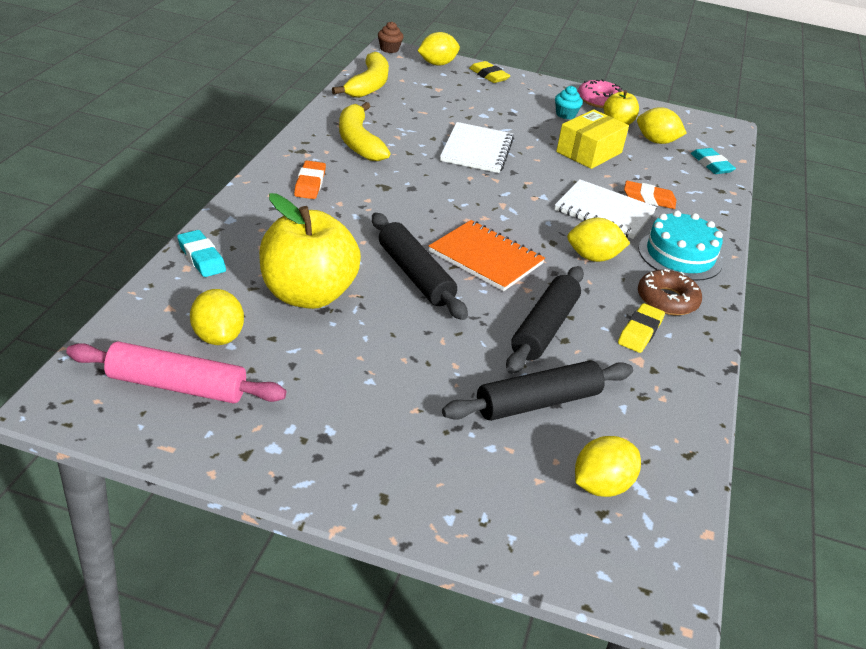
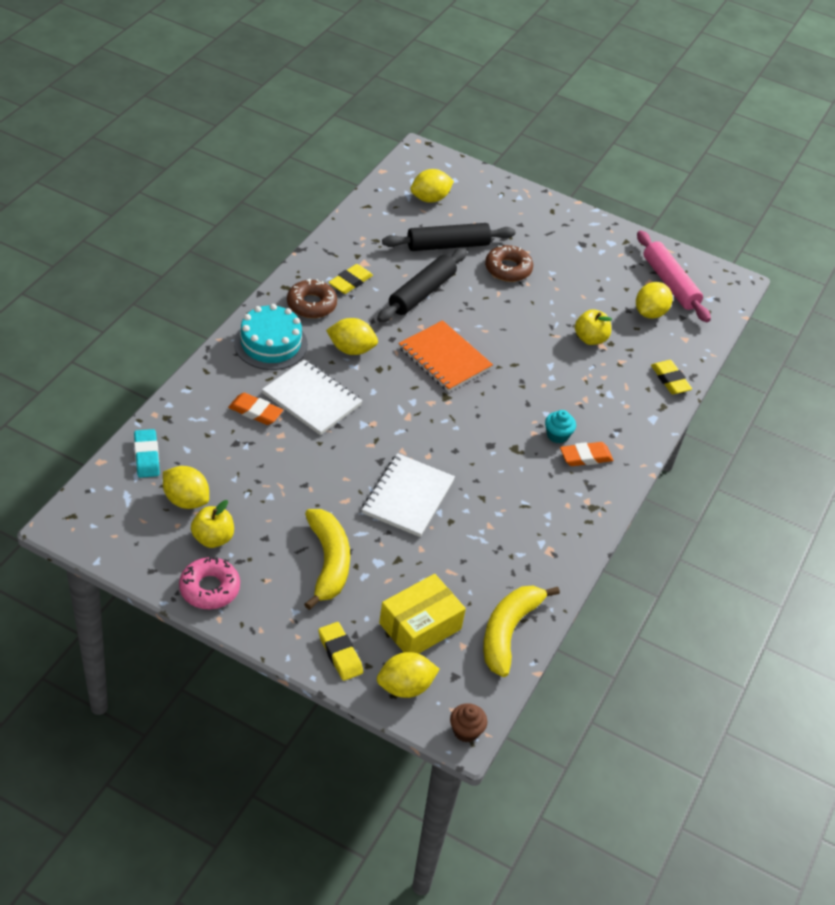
camera: 170 degrees left, 10 degrees up
pink rolling pin [66,342,286,404] -> pink rolling pin turned 45 degrees clockwise [637,231,711,322]
turquoise eraser [177,230,226,277] -> yellow eraser [651,360,692,394]
yellow lemon [190,289,244,345] -> yellow lemon turned 45 degrees clockwise [636,282,673,319]
yellow apple [259,193,361,309] -> yellow apple [575,309,612,345], size x0.50
orange eraser [294,161,326,199] -> orange eraser turned 60 degrees clockwise [560,442,613,466]
yellow banana [339,102,390,161] -> yellow banana moved to [304,509,350,610]
black rolling pin [372,213,468,320] -> none
turquoise cupcake [555,86,583,119] -> turquoise cupcake moved to [545,410,576,444]
yellow box [556,109,629,169] -> yellow box moved to [379,574,466,654]
none -> brown donut [485,245,533,282]

